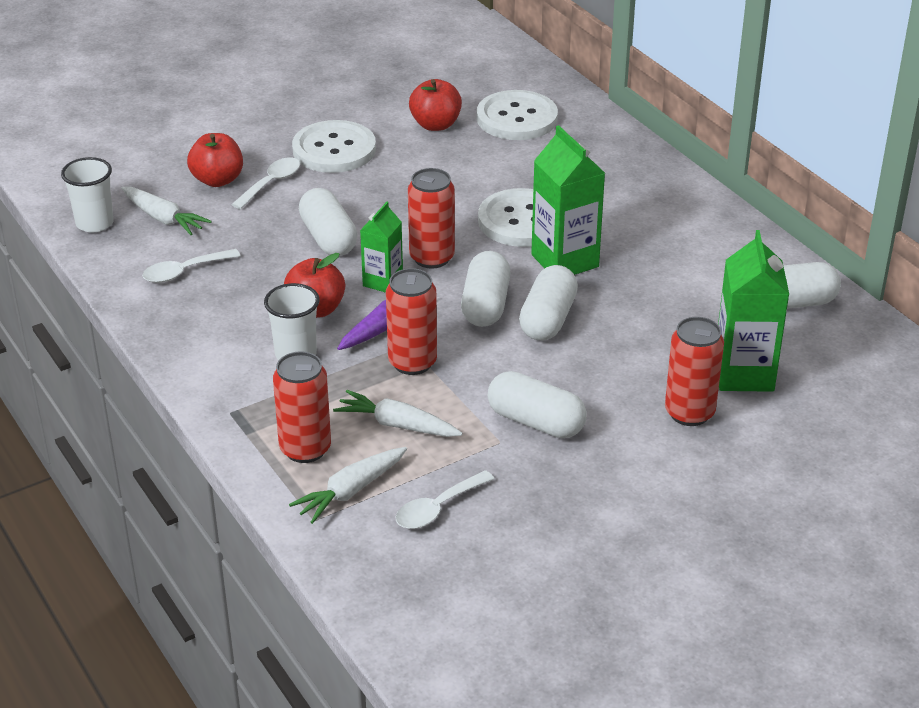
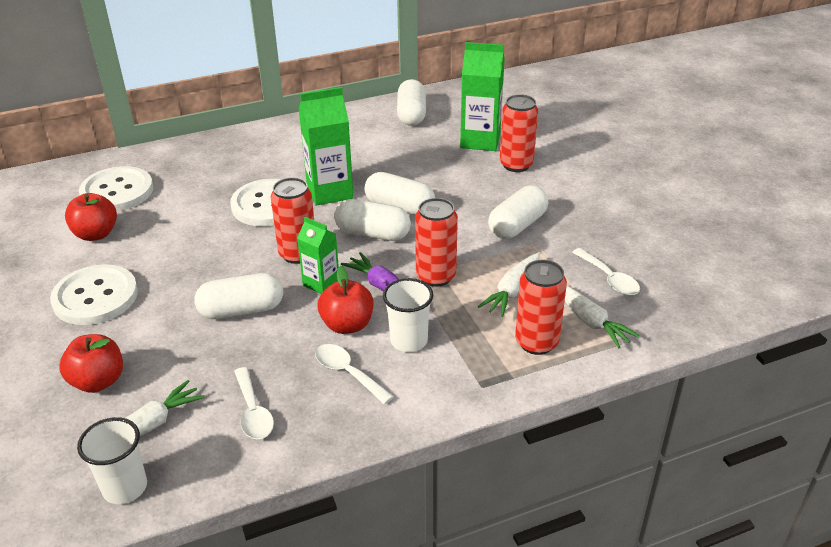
camera: 80 degrees left, 0 degrees up
white spoon [231,157,300,209] -> white spoon moved to [315,344,394,404]

